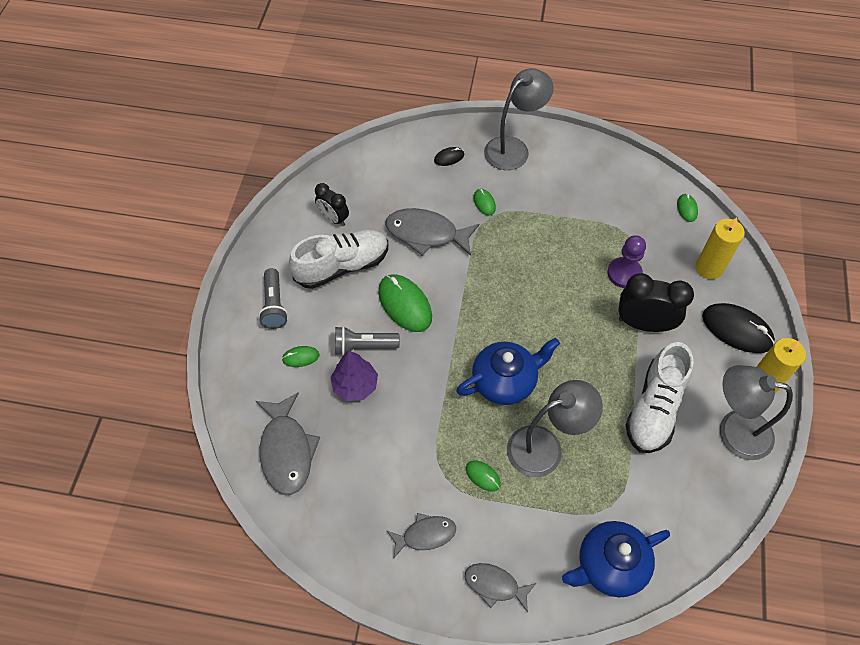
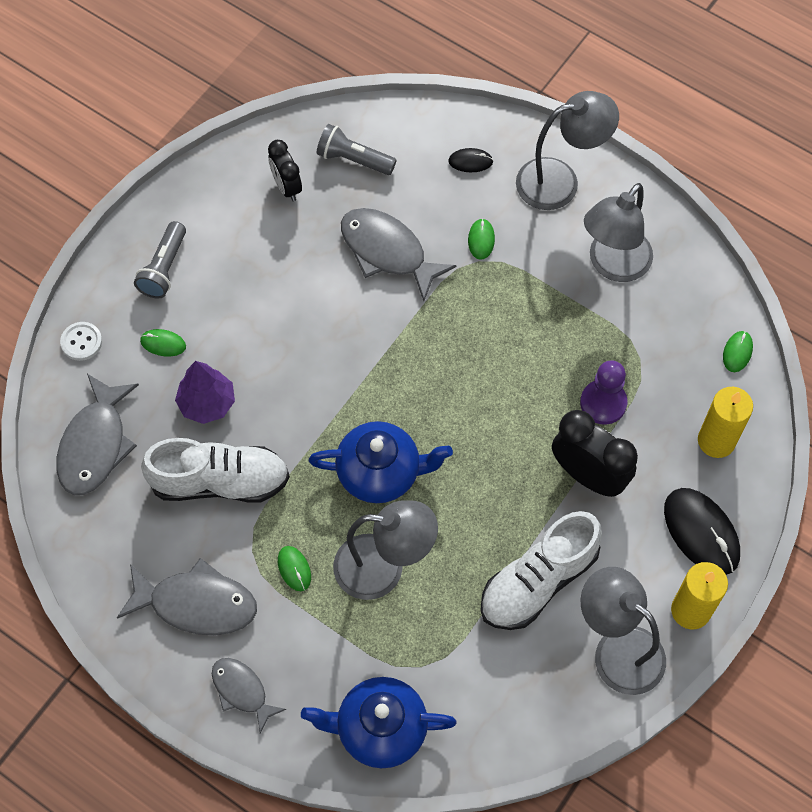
camera: 25 degrees right, 5 degrees up
white shoe [289,230,388,289] -> white shoe moved to [141,438,290,503]
grey flashlight [335,326,400,355] -> grey flashlight moved to [316,124,396,175]
green mouse [378,275,432,332] -> none
grey fish [387,513,456,558] -> grey fish [117,558,257,635], size x1.64
none -> white button [60,322,102,361]
none -> grey lamp [584,183,653,282]

